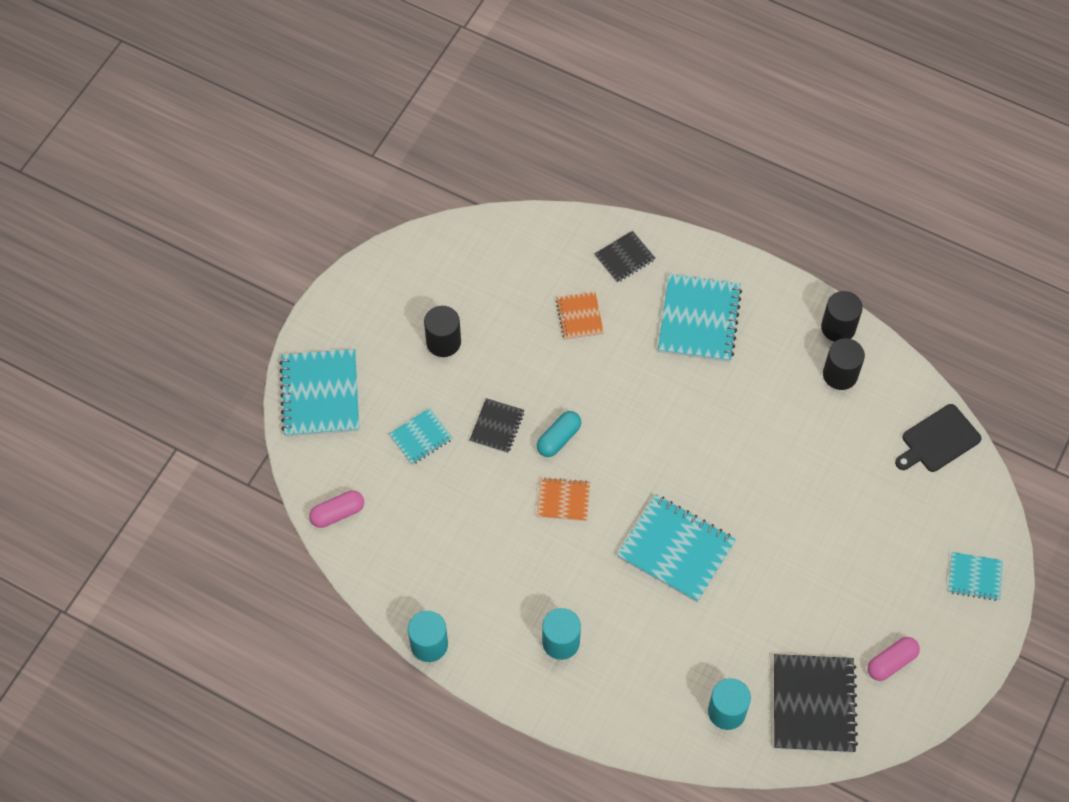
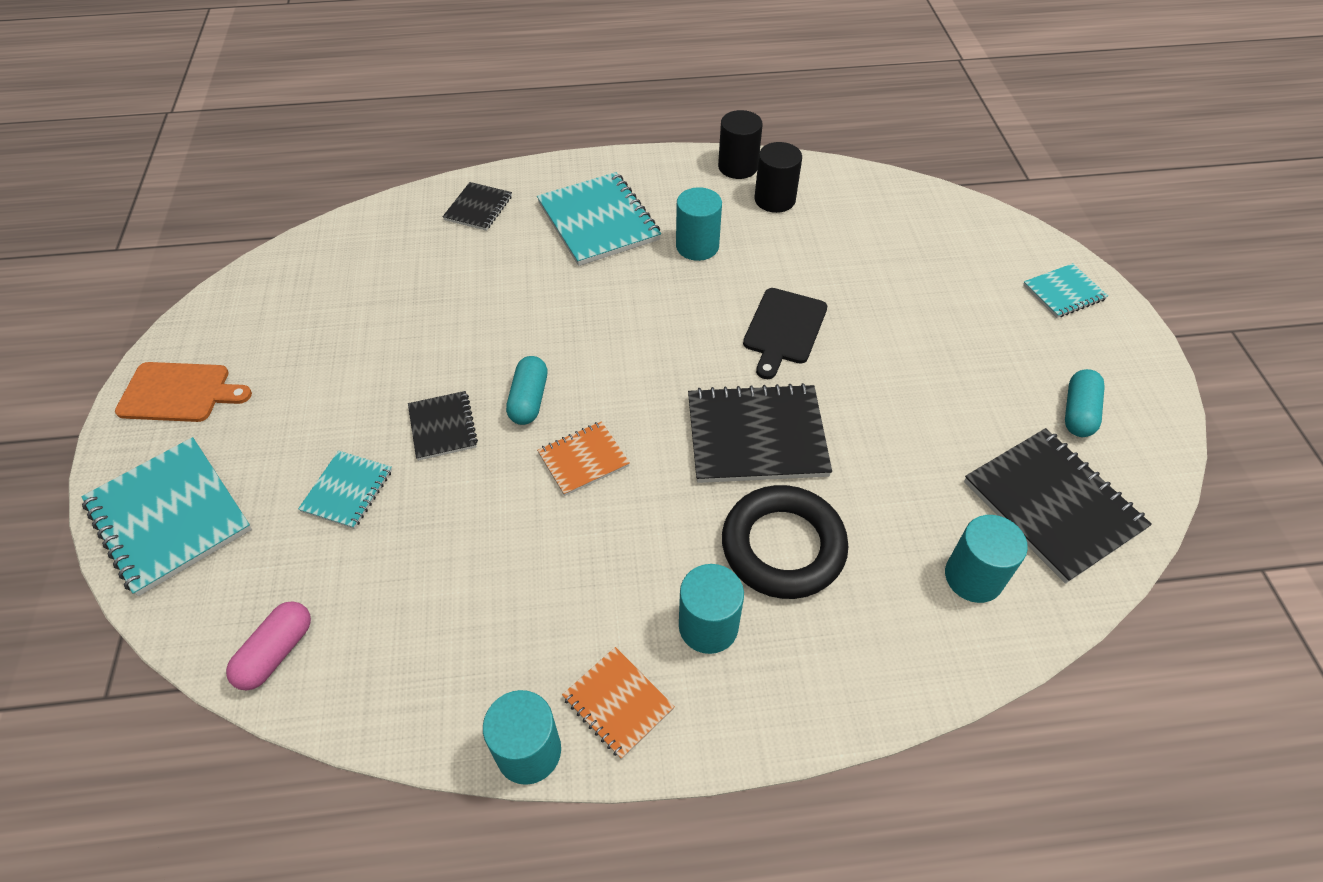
camera: 35 degrees left, 10 degrees down
black cylinder [424,306,461,357] -> none
orange notebook [556,292,604,340] -> orange notebook moved to [562,647,675,759]
turquoise notebook [617,494,736,602] -> black notebook [688,383,832,483]
pink capsule [868,637,920,681] -> turquoise capsule [1065,369,1105,437]
black cutting board [895,404,982,472] -> black cutting board moved to [743,288,827,379]
none -> orange cutting board [115,362,252,422]
none -> turquoise cylinder [676,187,722,261]
none -> black ring [722,485,849,599]

